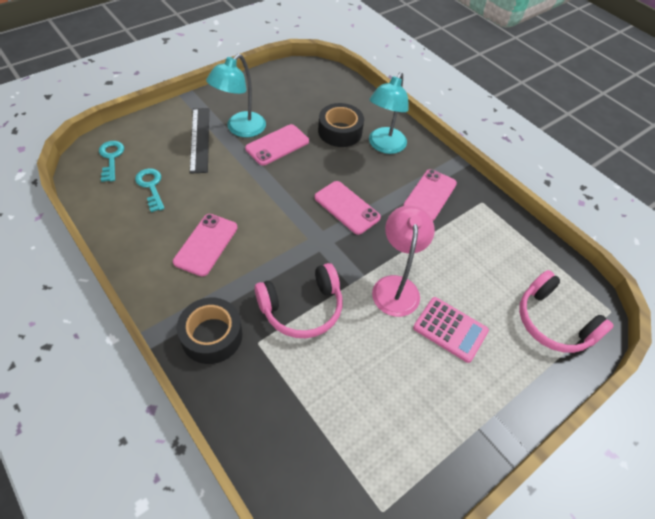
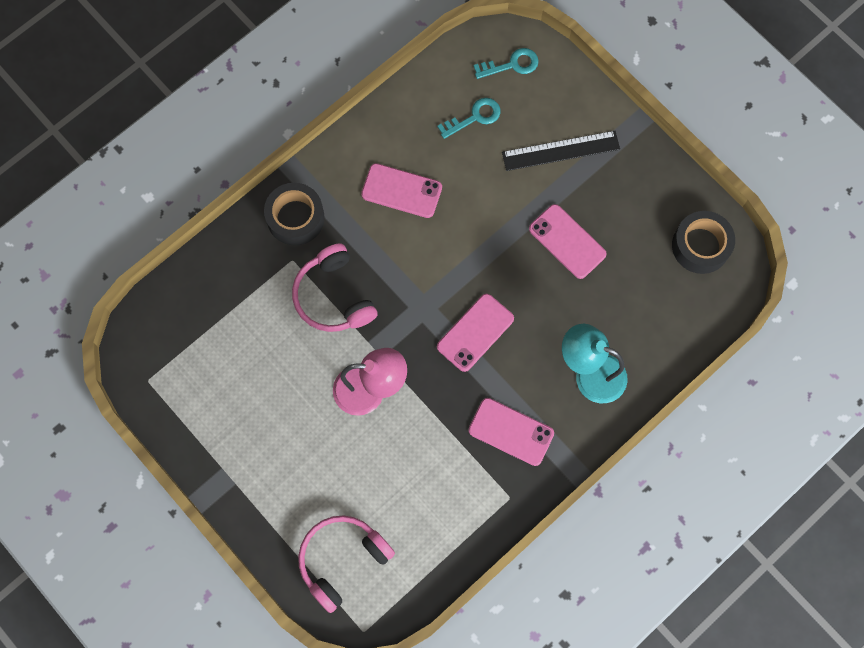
camera: 90 degrees right, 20 degrees up
turquoise lamp [206,54,266,137] -> none
black tape [318,103,364,147] -> black tape moved to [672,211,735,274]
pink calculator [413,297,489,363] -> none

